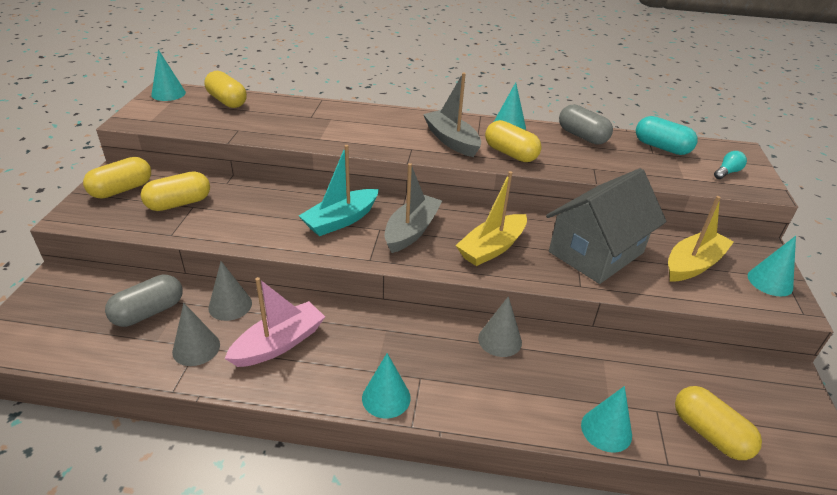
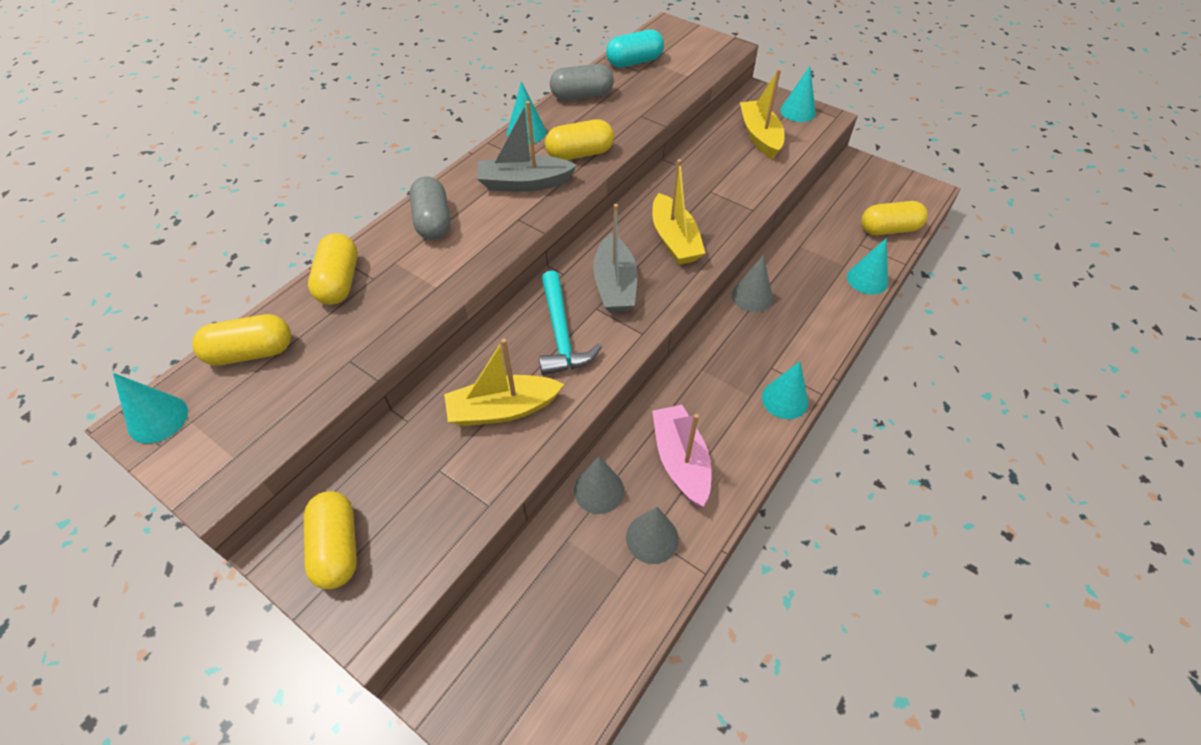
camera: 60 degrees left, 15 degrees up
grey capsule [105,274,182,327] -> grey capsule moved to [409,176,450,240]
yellow capsule [141,171,210,211] -> yellow capsule moved to [308,233,358,305]
turquoise boat [299,145,379,236] -> turquoise hammer [539,271,602,375]
grey boat [384,163,442,253] -> grey boat turned 150 degrees counterclockwise [593,204,637,313]
grey house [546,168,667,284] -> none
turquoise light bulb [714,151,747,179] -> none
none -> yellow boat [444,339,564,426]

